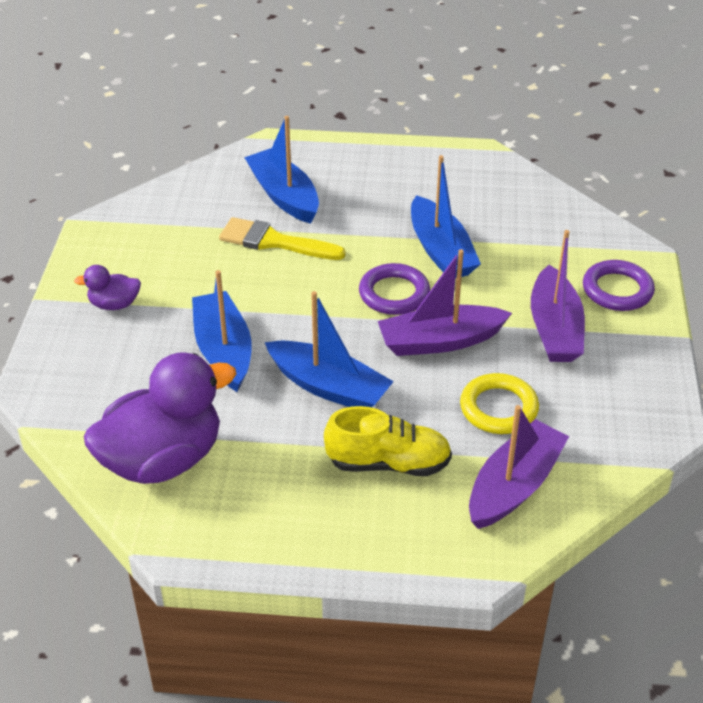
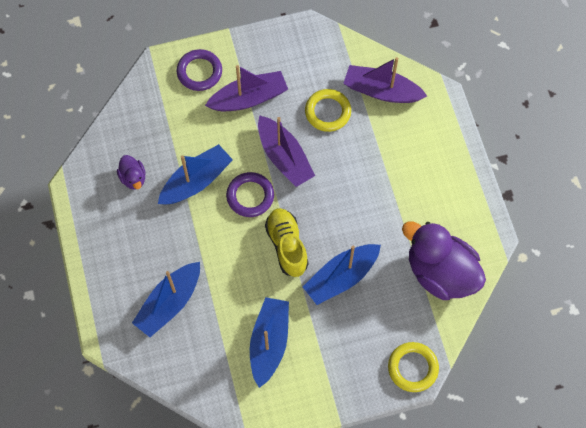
camera: 110 degrees left, 25 degrees up
purple duck [74,265,141,310] -> purple duck moved to [117,155,146,190]
yellow brush [219,217,346,260] -> none
blue boat [265,291,394,407] -> blue boat moved to [250,297,289,388]
yellow shoe [324,406,452,476] -> yellow shoe moved to [265,208,309,277]
none -> yellow ring [388,342,439,392]

